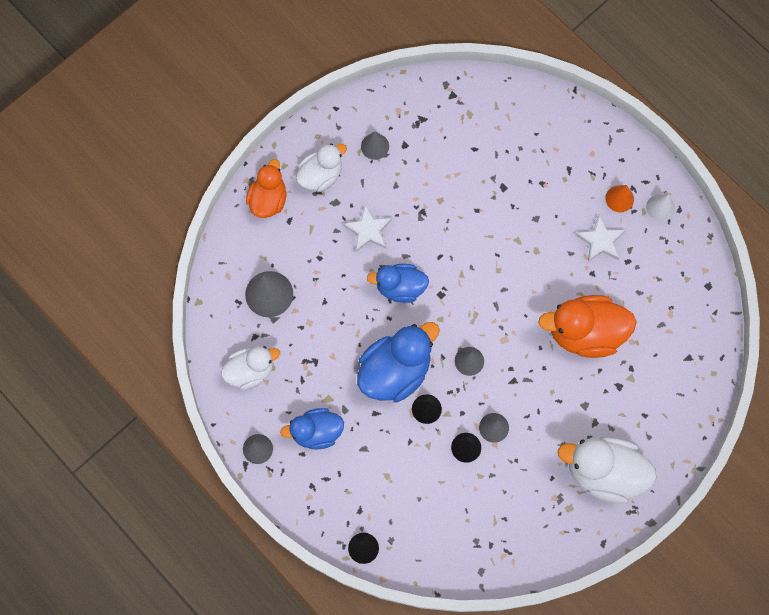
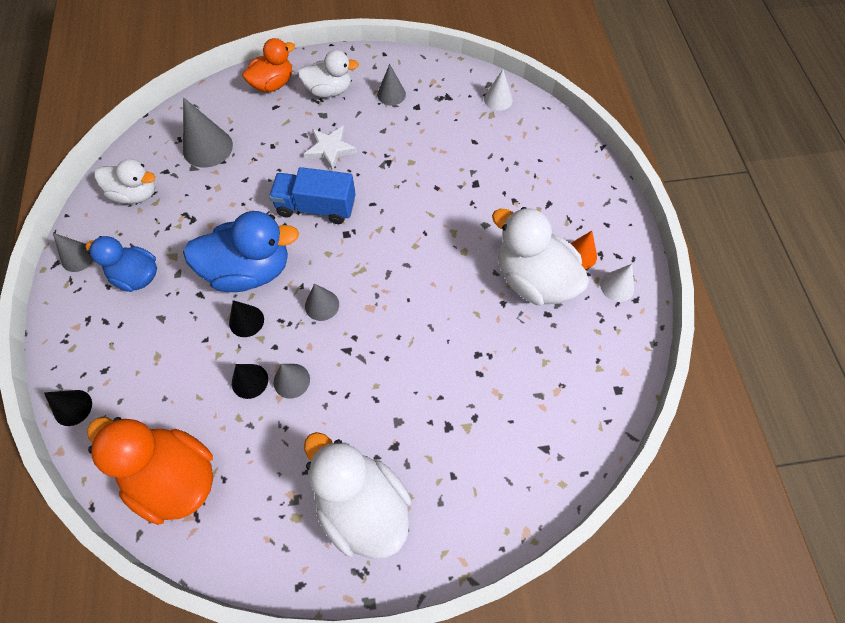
camera: 35 degrees right, 10 degrees down
blue duck [367,264,429,303] -> blue truck [269,167,356,224]
orange duck [538,295,637,358] -> orange duck moved to [87,417,213,525]
white star [575,215,625,262] -> white duck [492,207,589,305]
none -> white cone [484,69,513,111]

